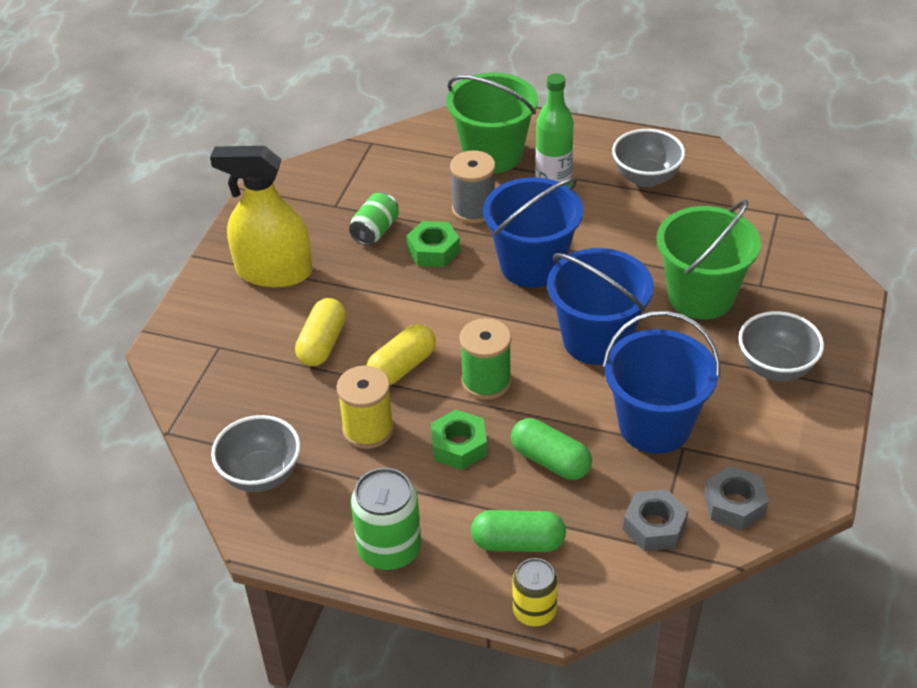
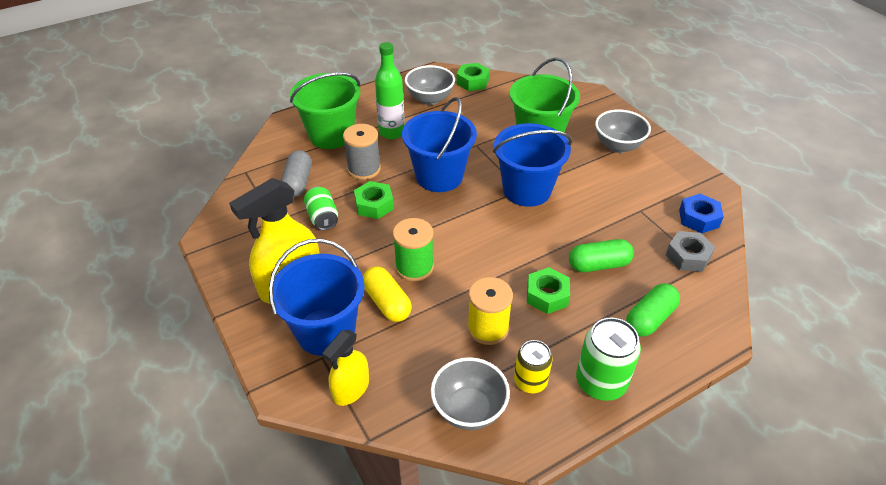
camera: 50 degrees left, 0 degrees up
yellow capsule [366,324,436,385] -> none
green spool [460,318,512,400] -> green spool moved to [393,218,434,281]
yellow can [513,558,558,626] -> yellow can moved to [514,340,553,393]
blue bucket [603,311,720,454] -> blue bucket moved to [269,239,365,356]
grey nut [704,466,769,531] -> blue nut [679,194,724,233]
none -> grey capsule [281,150,312,197]
none -> yellow spray bottle [322,330,369,406]
none -> green nut [456,63,490,91]

